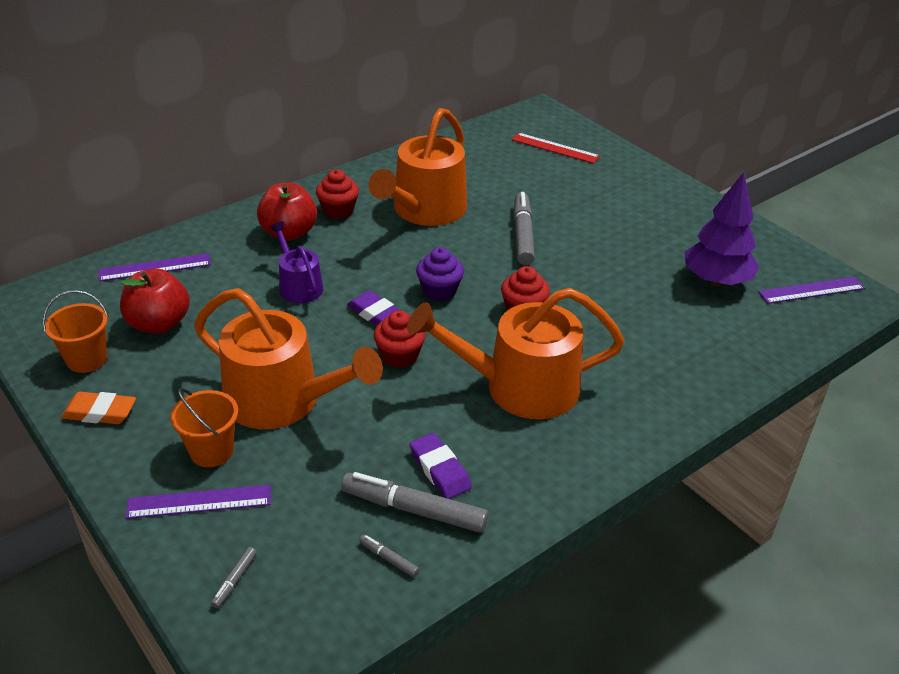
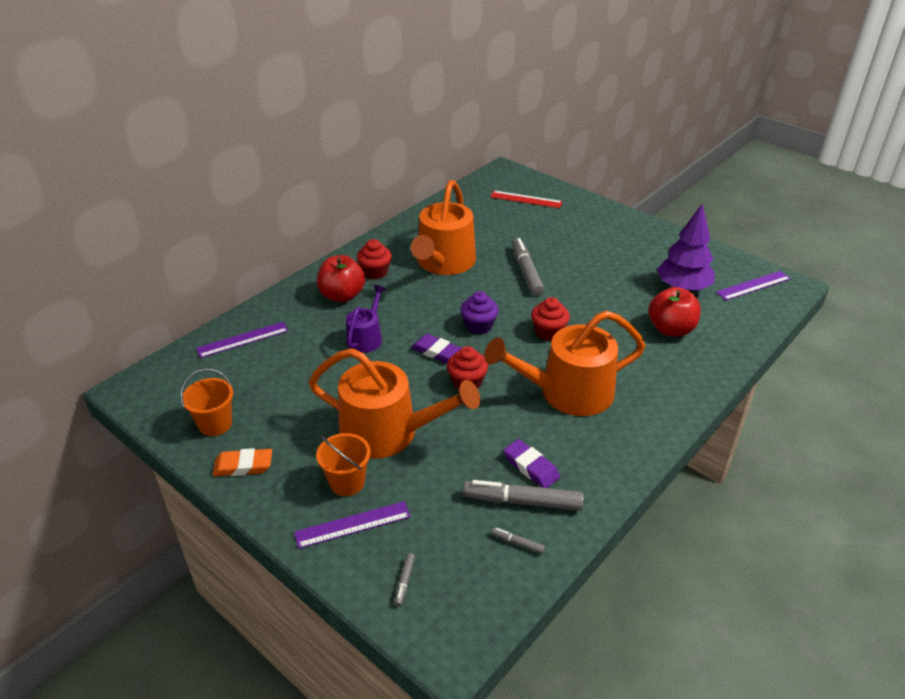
camera: 10 degrees left, 0 degrees up
red apple [120,268,190,334] -> red apple moved to [648,287,701,337]
purple watering can [269,222,323,303] -> purple watering can turned 60 degrees clockwise [346,285,386,353]

